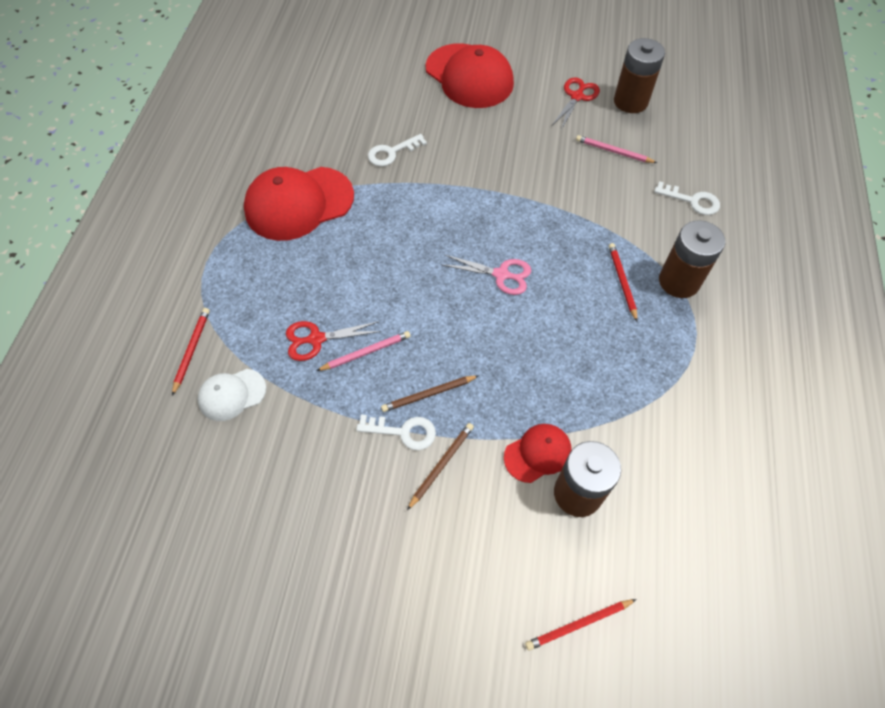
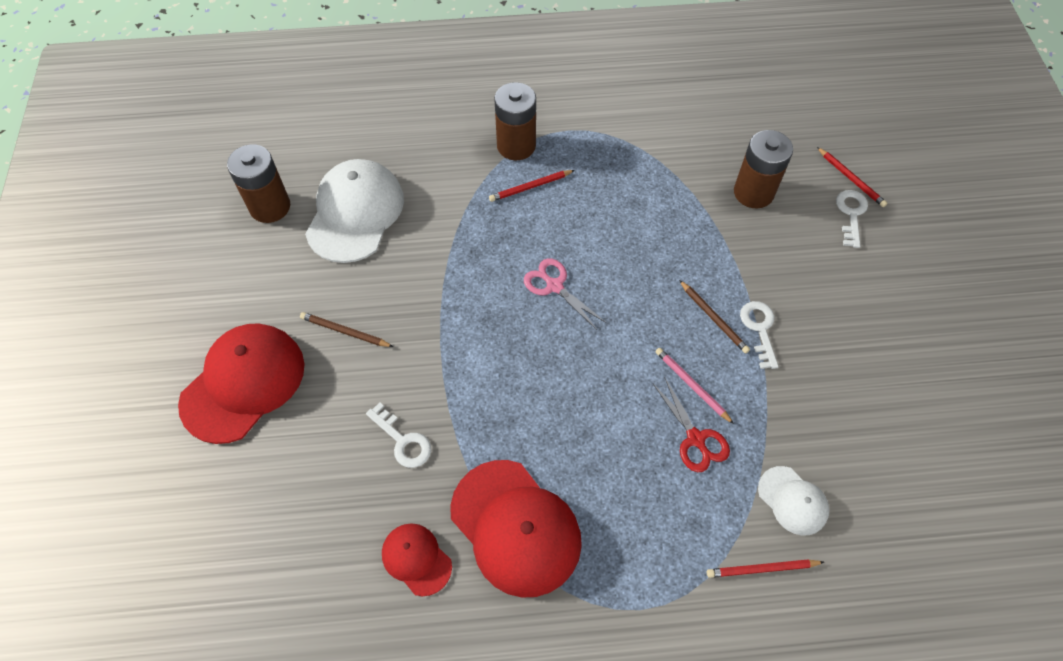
camera: 105 degrees left, 0 degrees up
brown pencil [407,423,474,510] -> brown pencil moved to [300,312,393,347]
pink scissors [443,255,531,295] -> pink scissors turned 45 degrees counterclockwise [524,258,606,330]
red cap [504,424,572,483] -> red cap moved to [382,523,452,596]
red scissors [552,77,600,130] -> none
pink pencil [576,135,657,163] -> white cap [305,159,404,263]
white key [654,181,720,215] -> white key moved to [836,190,868,248]

